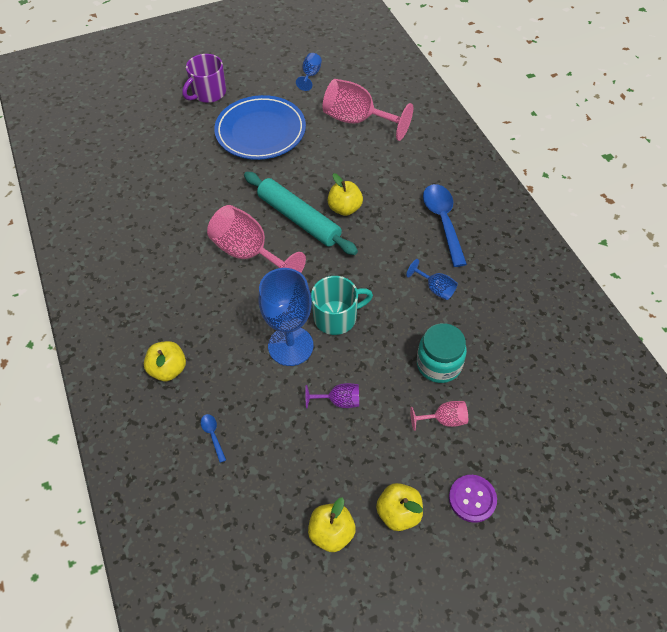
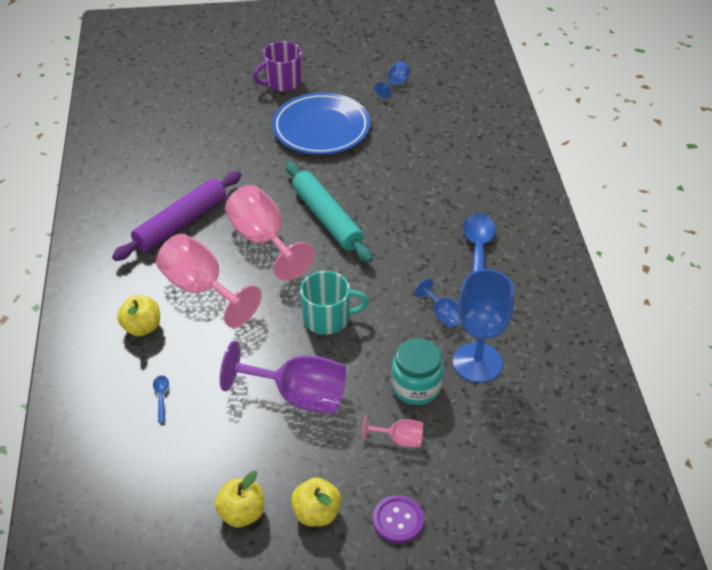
camera: 15 degrees right, 10 degrees down
blue goblet [259,268,313,366] -> blue goblet moved to [453,269,514,383]
purple goblet [305,383,359,409] -> purple goblet [220,341,346,413], size x2.05
pink goblet [323,79,413,141] -> pink goblet moved to [156,234,262,328]
yellow apple [327,173,363,216] -> none
none -> purple rolling pin [112,171,242,261]

